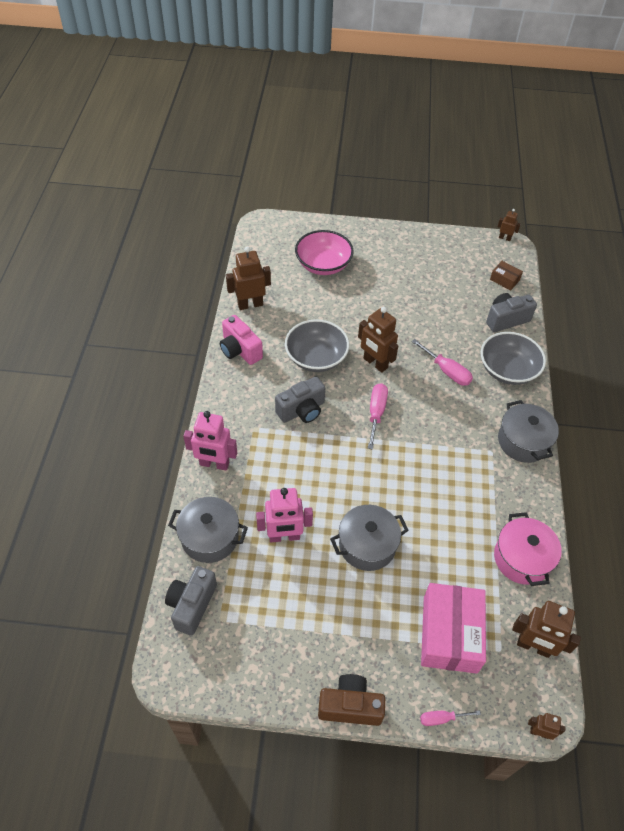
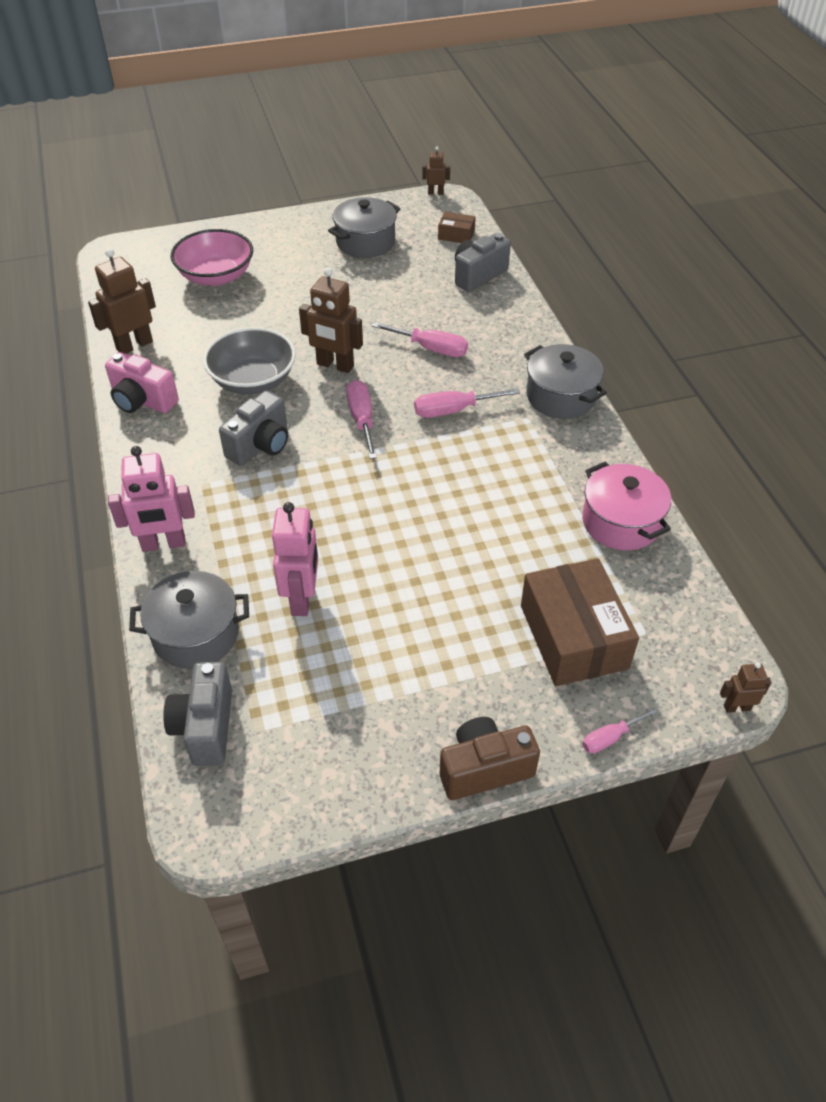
camera: 20 degrees left, 5 degrees down
pink robot [256,488,313,542] -> pink robot turned 60 degrees counterclockwise [272,502,318,616]
grey pot [330,505,409,571] -> grey pot moved to [328,197,401,258]
pink box [421,583,486,674] -> brown box [521,558,639,686]
grey bowl [481,332,546,385] -> none
brown robot [512,601,581,658] -> none
none -> pink screwdriver [414,388,520,418]

